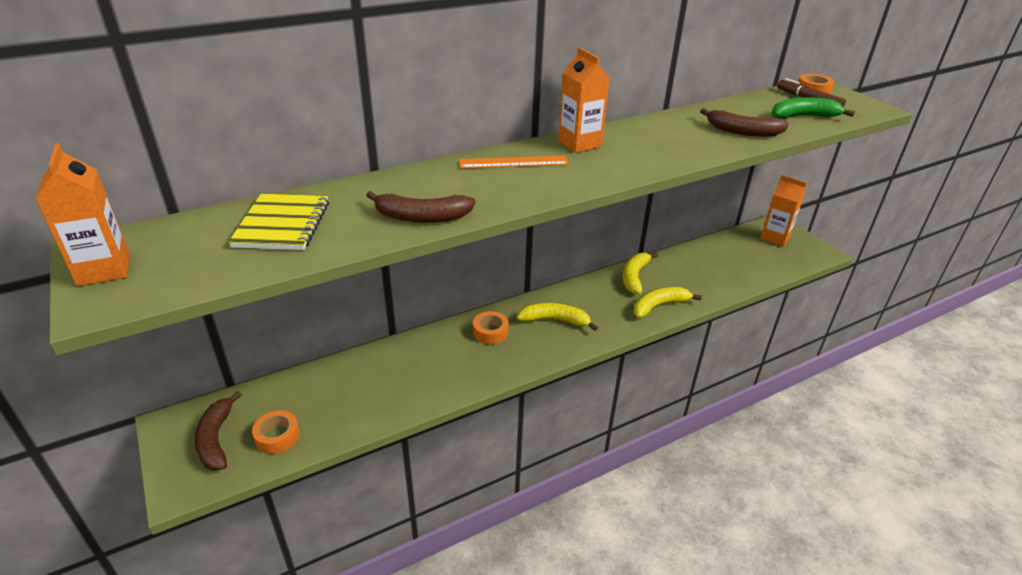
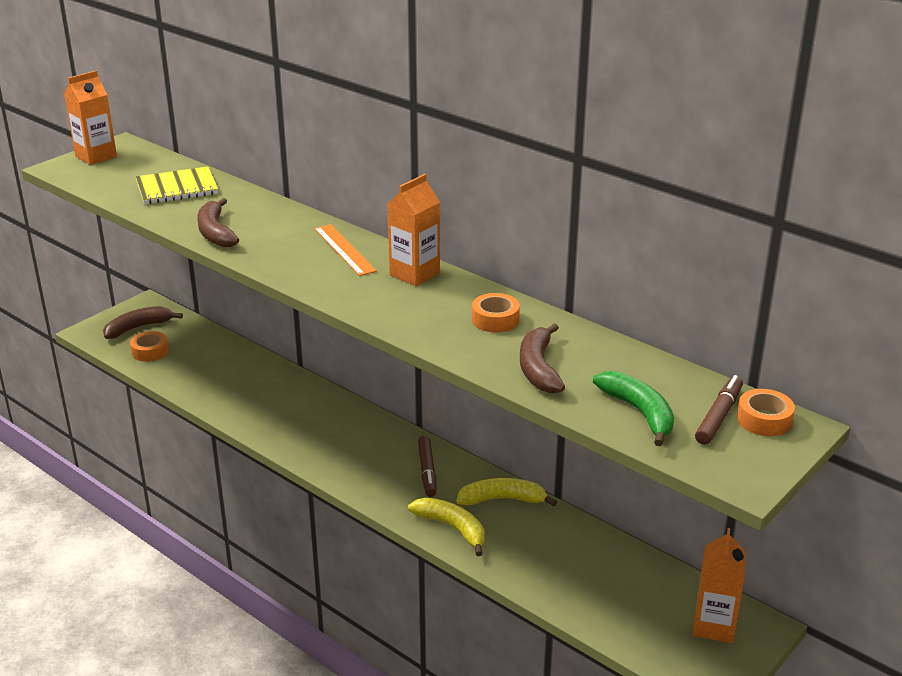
camera: 70 degrees right, 5 degrees down
orange tape [473,311,509,344] -> orange tape moved to [472,293,520,333]
yellow banana [517,303,598,331] -> none
none -> brown marker [418,436,437,497]

